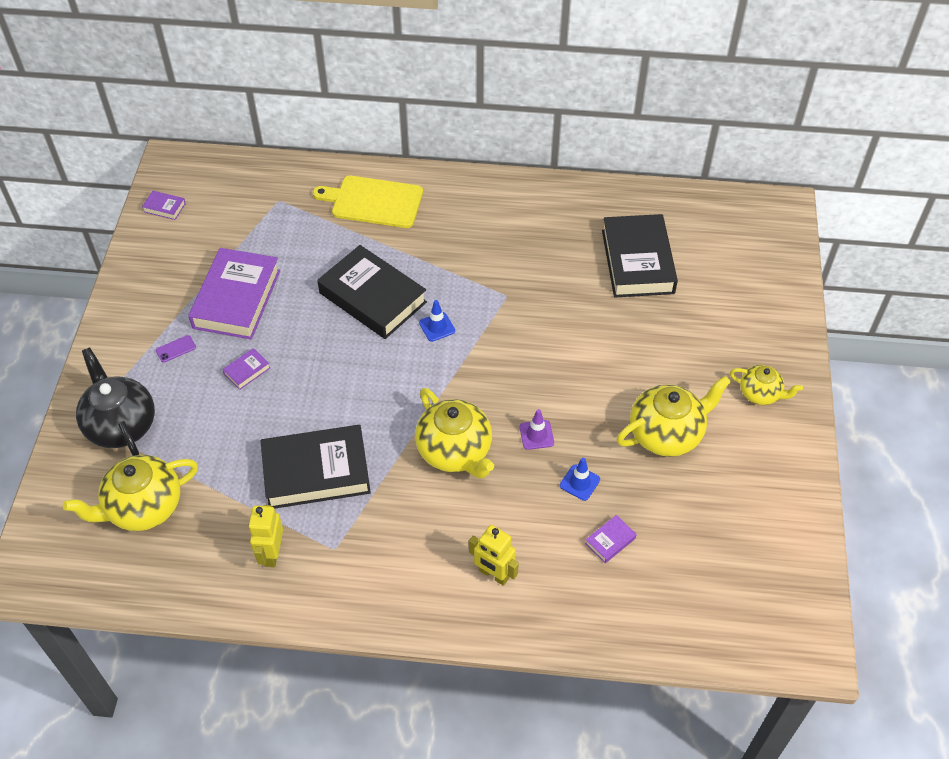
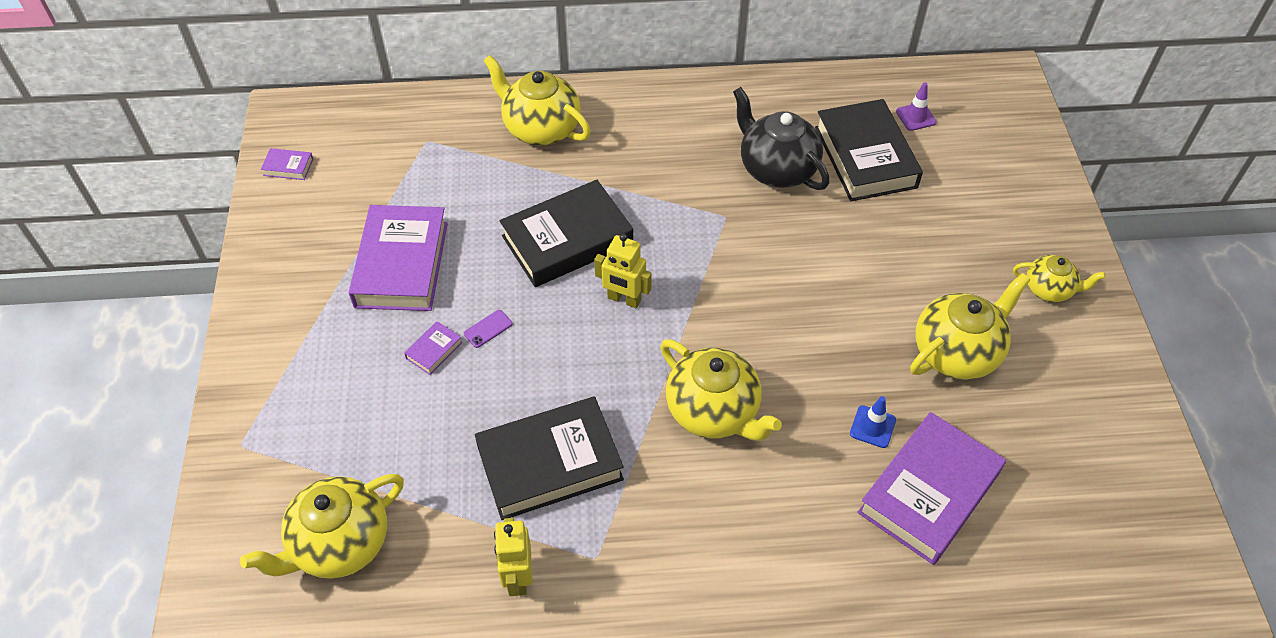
camera: 10 degrees left, 0 degrees up
black teapot [76,348,155,456] -> black teapot moved to [733,87,830,190]
purple phone [156,335,196,363] -> purple phone moved to [464,310,513,348]
yellow cutting board [313,176,423,228] -> yellow teapot [483,55,591,146]
black book [317,245,427,339] -> black book turned 60 degrees counterclockwise [499,180,633,287]
blue traffic cone [419,300,455,342] -> none
yellow robot [469,525,519,586] -> yellow robot moved to [594,234,652,308]
purple traffic cone [520,409,554,450] -> purple traffic cone moved to [896,82,937,131]
purple book [585,515,637,563] -> purple book [858,412,1006,565], size x2.45

